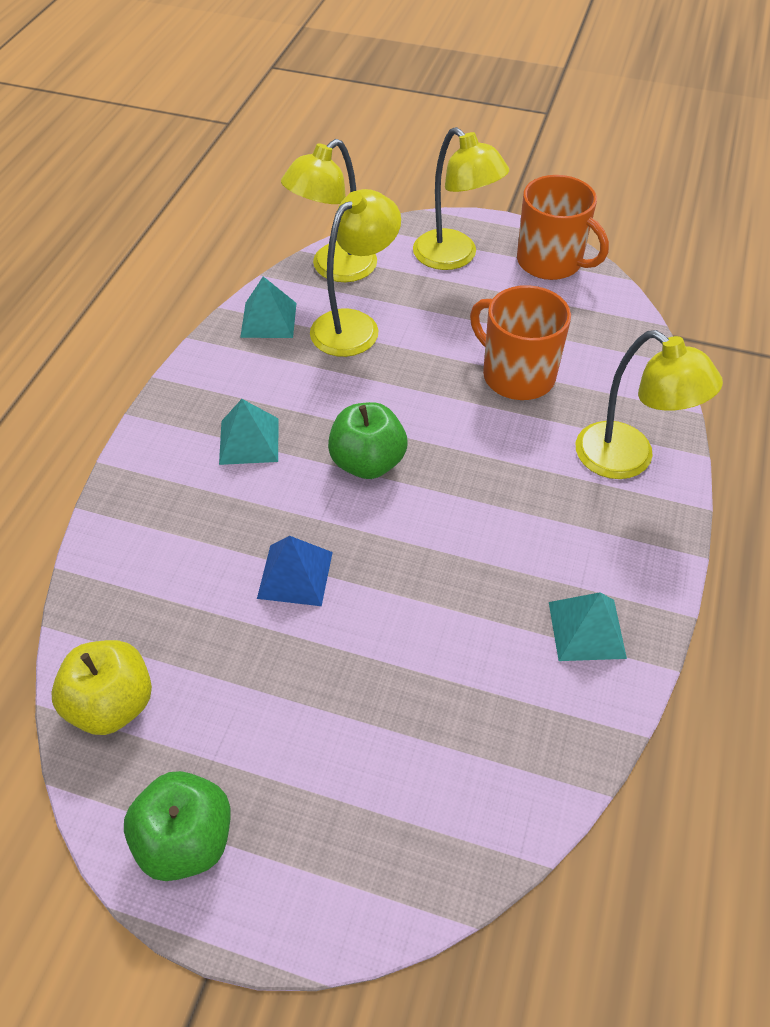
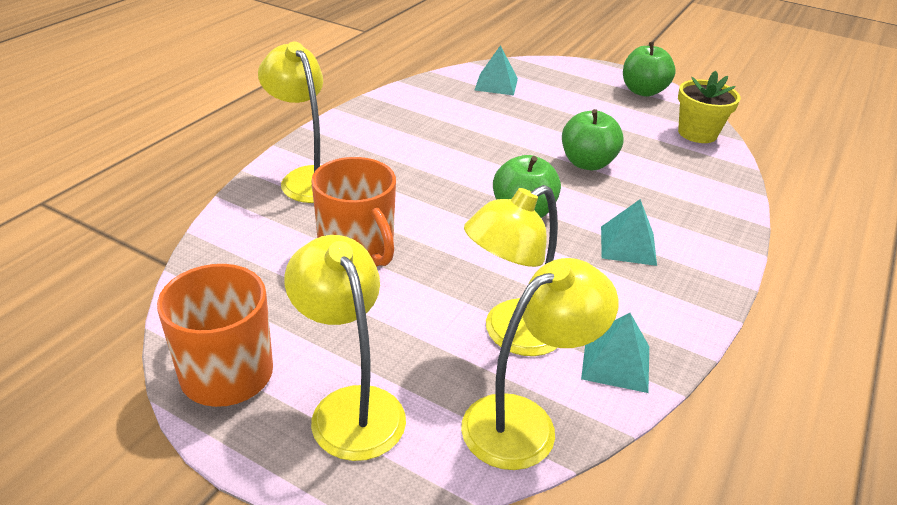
camera: 170 degrees left, 15 degrees down
yellow apple [51,640,152,735] -> yellow flower pot [678,71,741,143]
blue pyramid [257,536,333,606] -> green apple [562,109,624,170]
turquoise pyramid [549,592,627,661] -> turquoise pyramid moved to [475,45,518,95]

